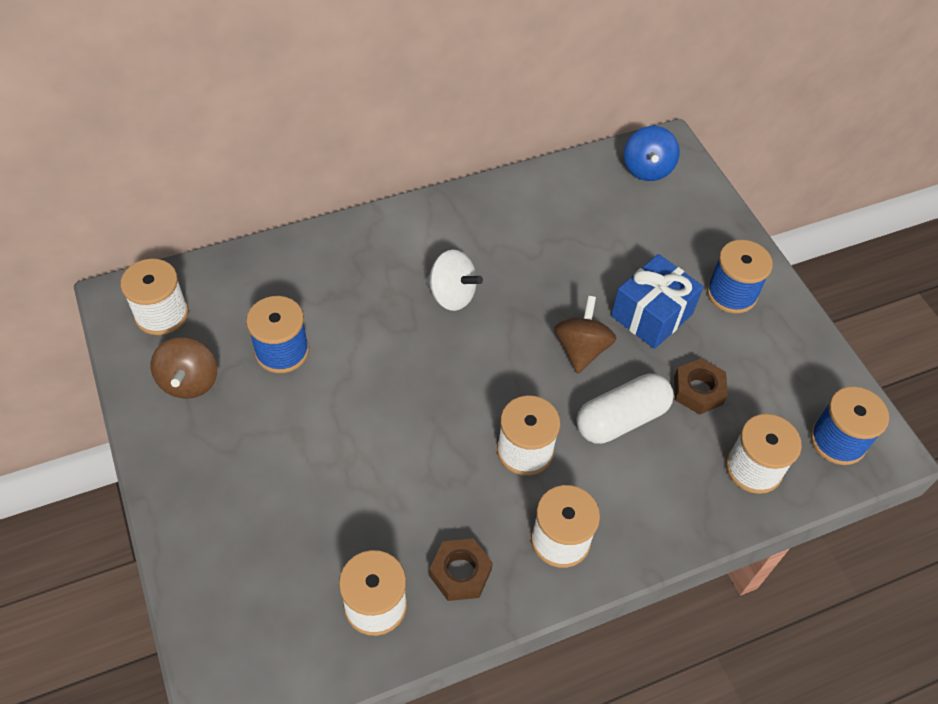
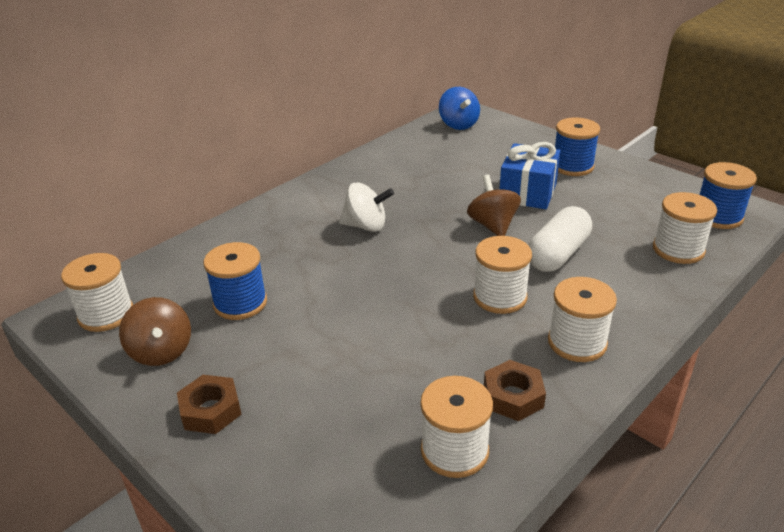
camera: 20 degrees left, 20 degrees down
brown nut [674,358,728,414] -> brown nut moved to [177,375,242,434]

